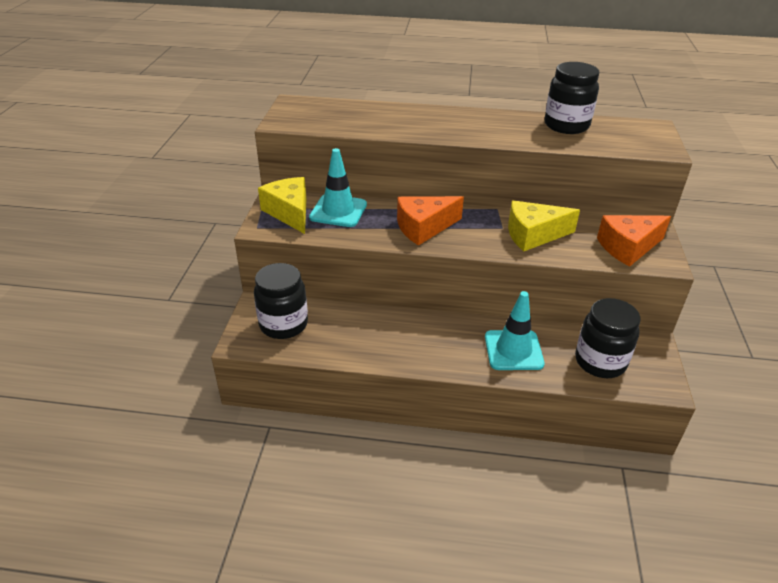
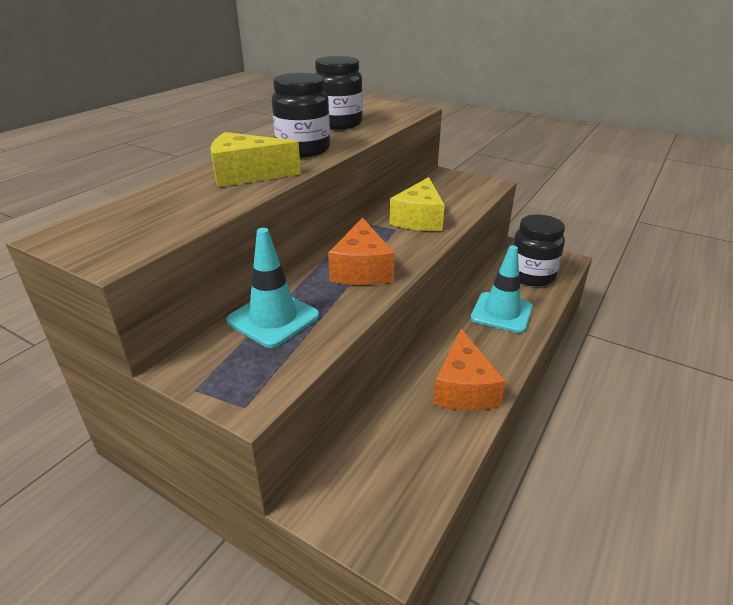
camera: 65 degrees left, 5 degrees down
black jar [254,263,308,339] -> black jar moved to [272,73,330,157]
yellow cheese [258,177,306,234] -> yellow cheese moved to [211,132,301,187]
orange cheese [597,215,671,267] -> orange cheese moved to [433,329,506,411]

